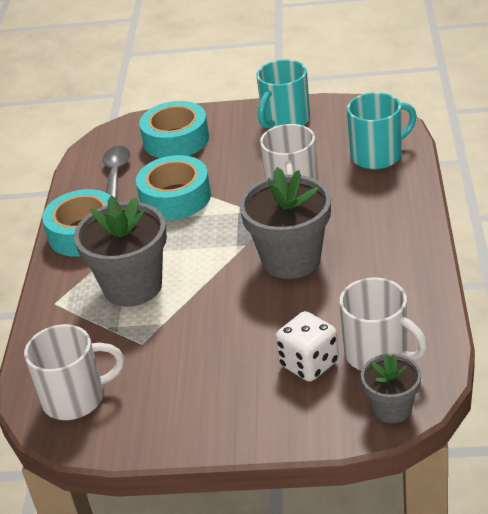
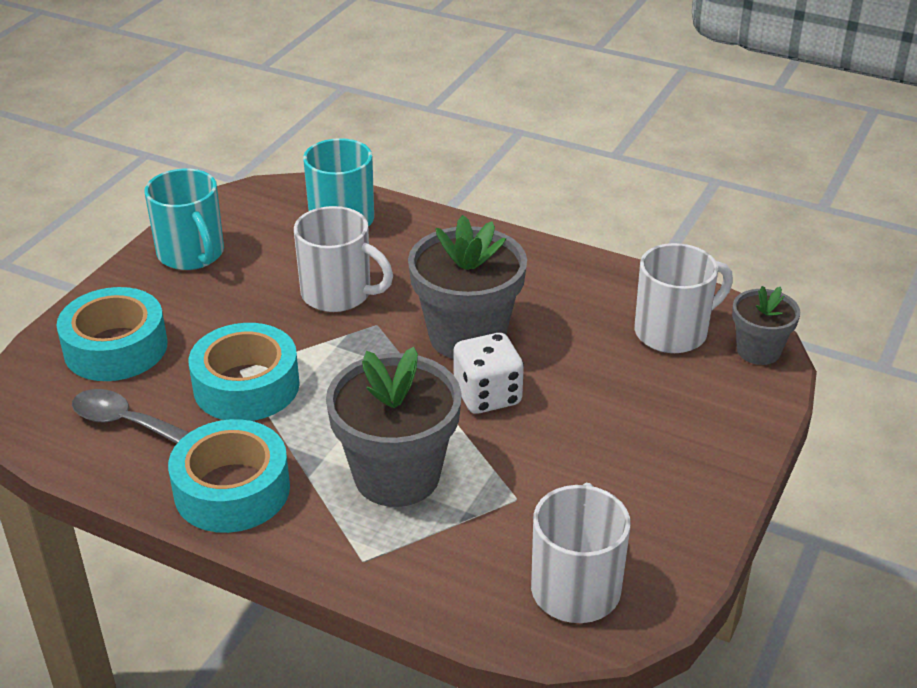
camera: 70 degrees left, 0 degrees up
white dice [275,311,339,382] -> white dice moved to [454,333,524,414]

